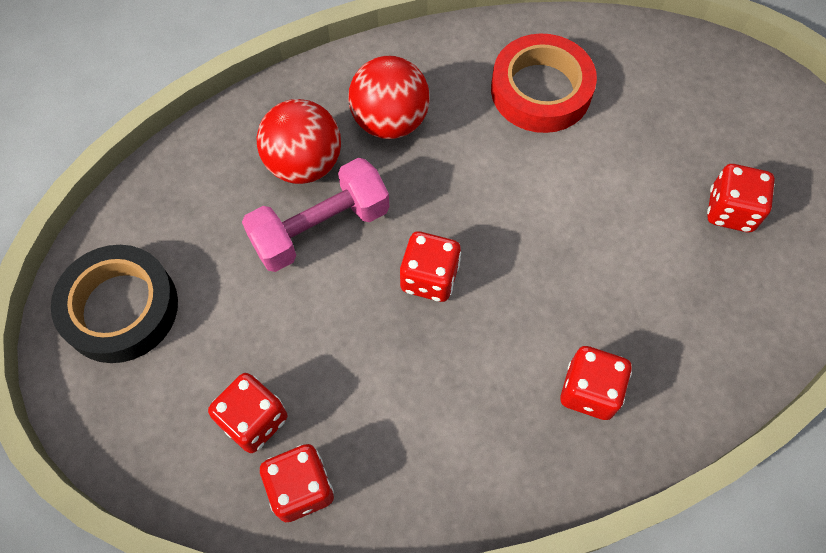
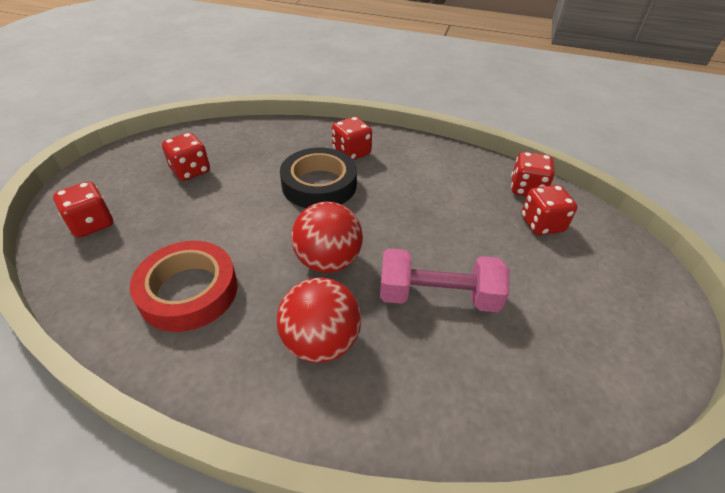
camera: 145 degrees left, 20 degrees down
black tape [51,245,178,363] -> black tape moved to [280,148,357,208]
red ball [257,99,341,184] -> red ball moved to [291,202,363,273]
red dice [400,231,461,302] -> red dice moved to [53,181,113,238]

